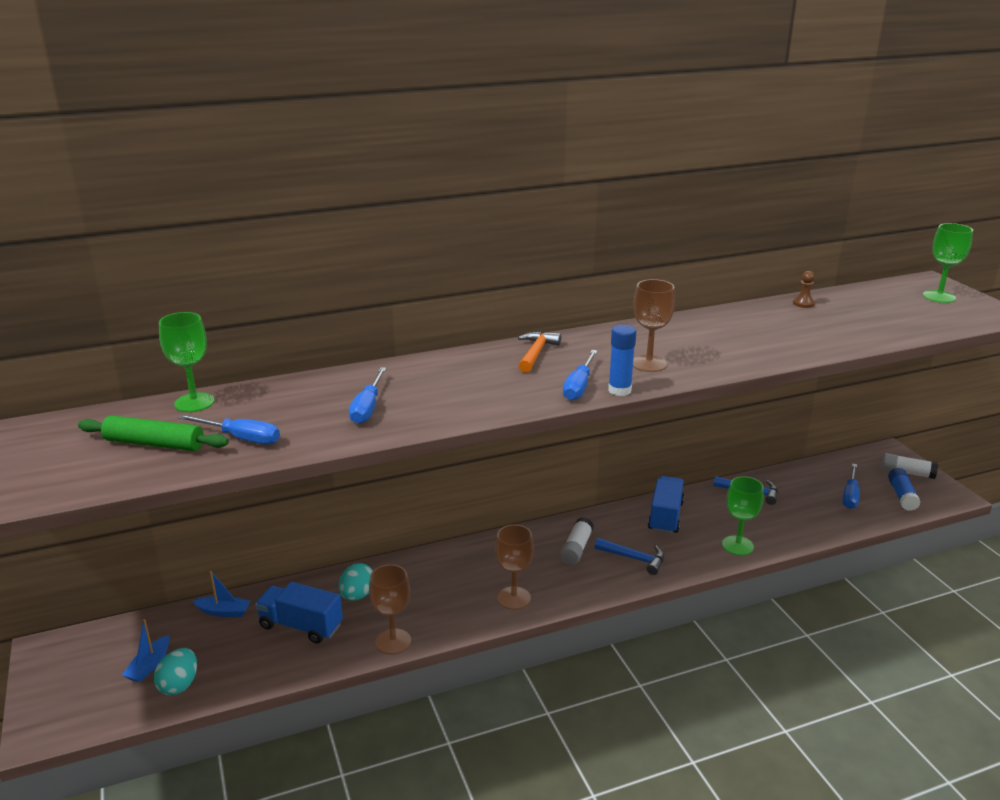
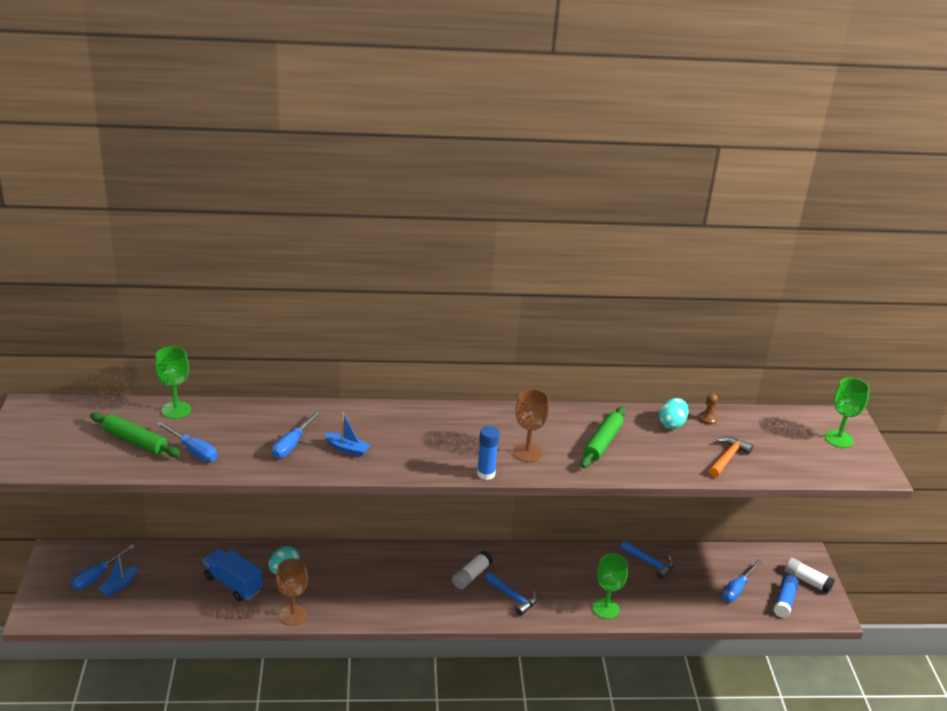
camera: 15 degrees right, 5 degrees up
turquoise egg [154,648,197,695] -> turquoise egg moved to [659,398,689,429]
blue boat [192,571,251,617] -> blue boat moved to [324,412,371,457]
brown goblet [495,524,534,610] -> none
orange hammer [518,331,561,373] -> orange hammer moved to [709,437,753,477]
blue screwdriver [563,350,598,401] -> blue screwdriver moved to [71,545,135,590]
blue truck [648,476,684,534] -> none
none -> green rolling pin [581,406,626,468]

